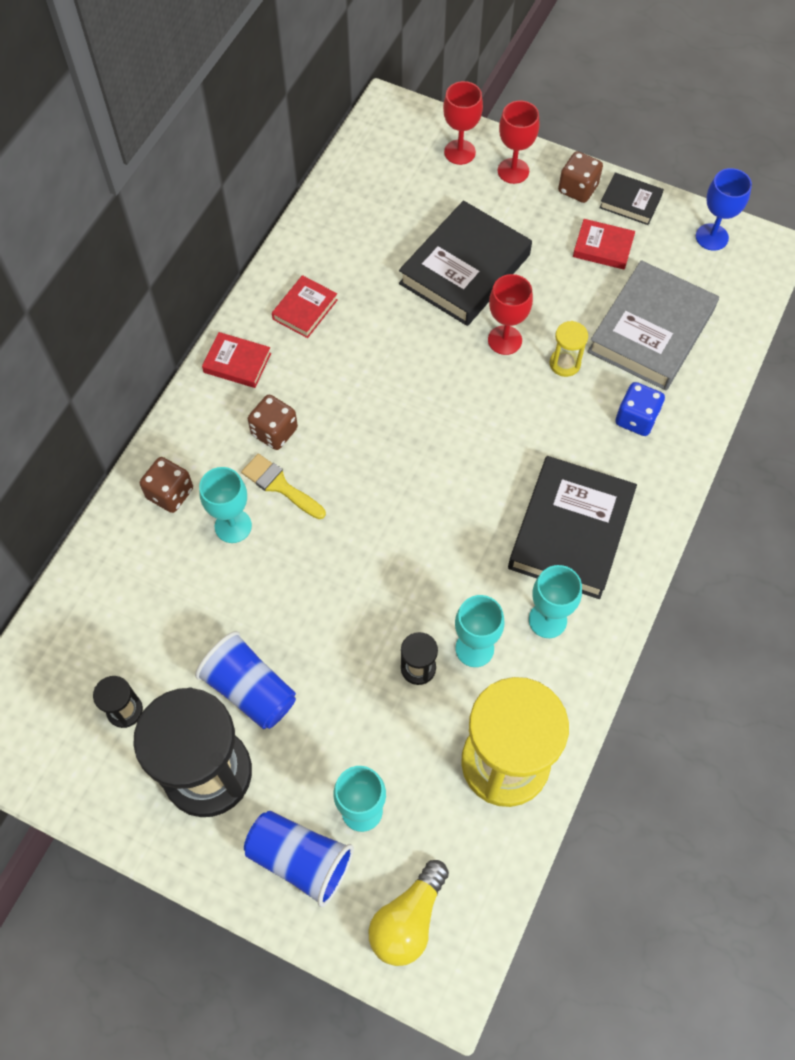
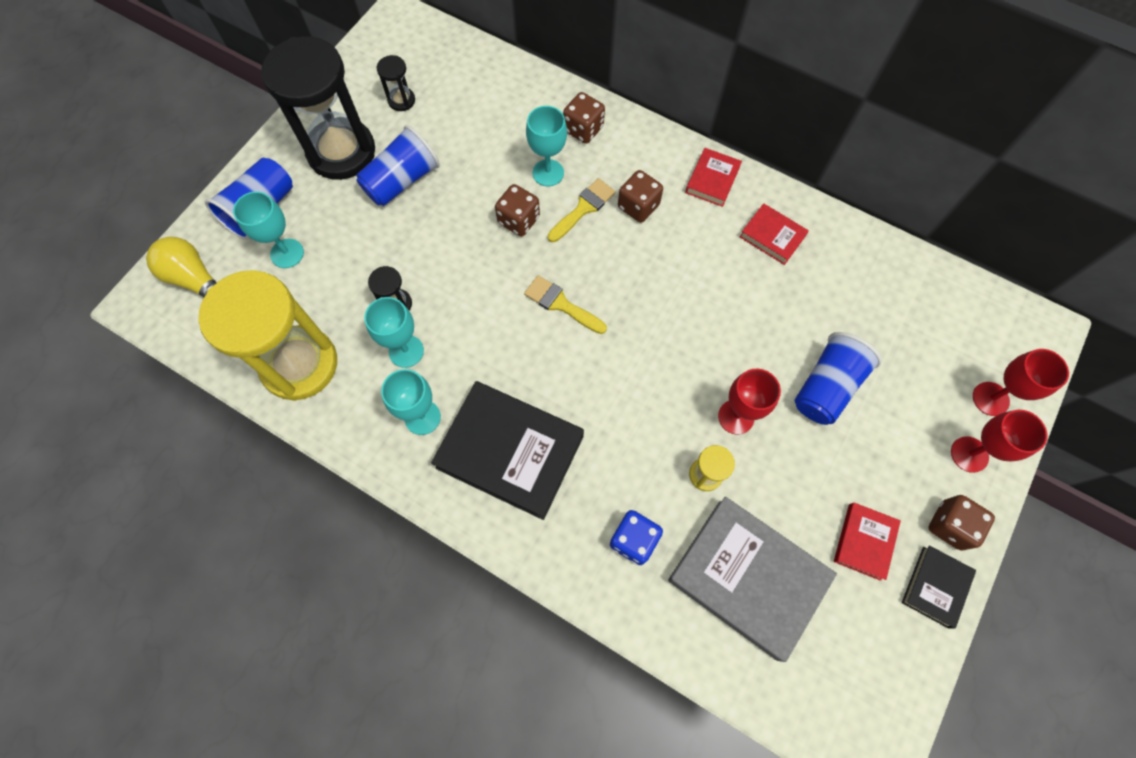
camera: 95 degrees right, 5 degrees up
black book [399,200,532,326] -> blue cup [795,332,882,425]
blue goblet [696,168,752,251] -> none
none -> brown dice [495,184,540,236]
none -> yellow brush [524,275,607,334]

